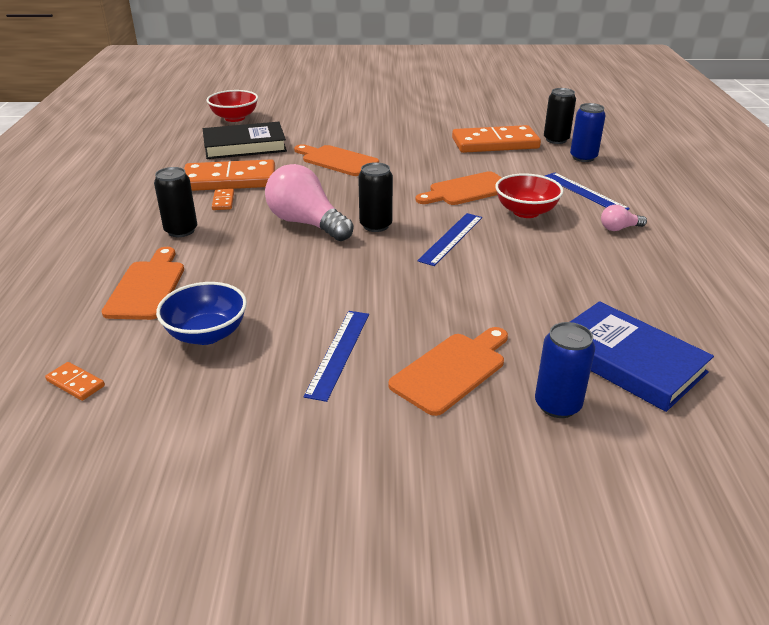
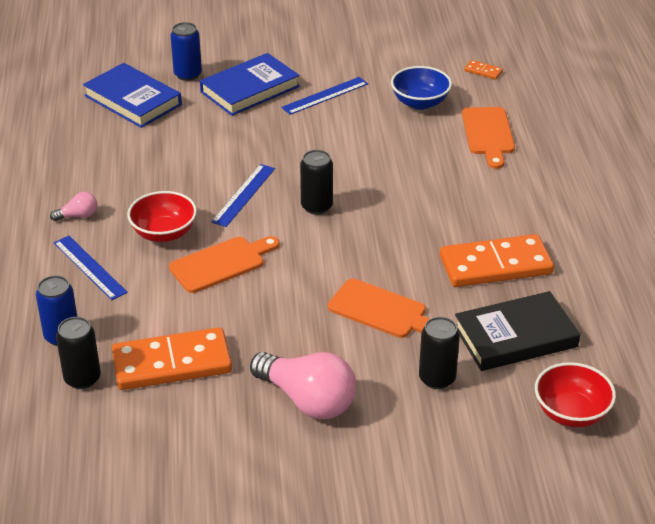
camera: 175 degrees right, 5 degrees up
black can [154,167,197,237] -> black can moved to [419,317,460,389]
orange domino [212,189,234,210] -> none
pink light bulb [265,164,354,241] -> pink light bulb moved to [250,352,356,419]
blue ruler [303,311,369,402] -> blue ruler turned 45 degrees clockwise [281,77,368,115]
orange cutting board [388,327,508,416] -> blue book [200,53,300,116]

